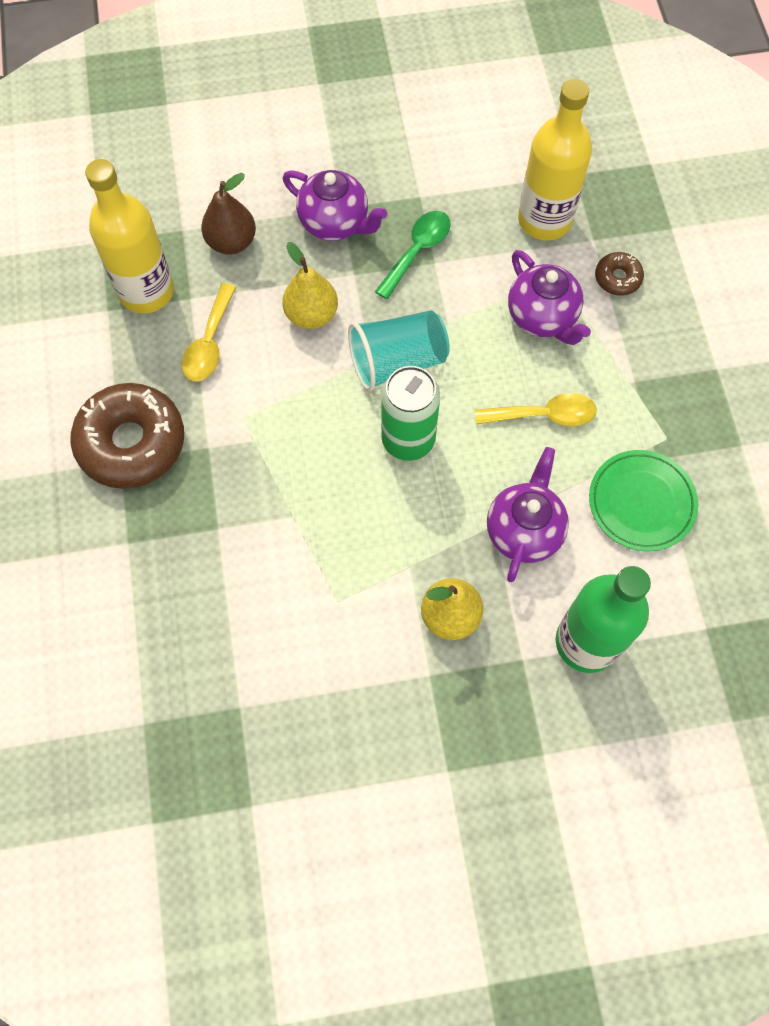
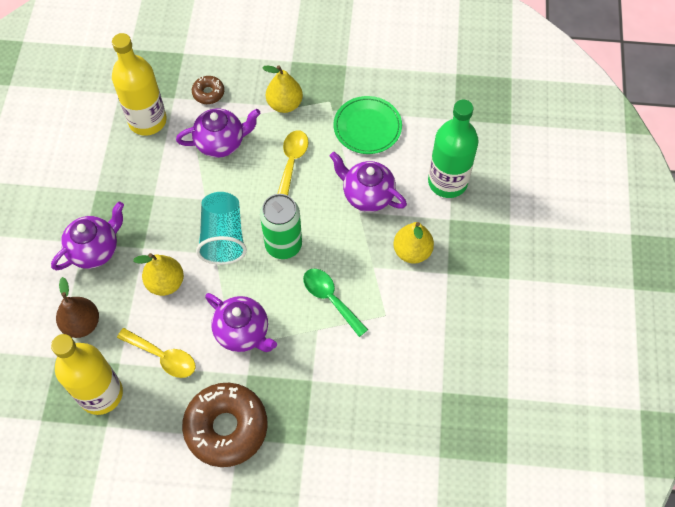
camera: 75 degrees left, 5 degrees down
green spoon [375,211,451,299] -> green spoon moved to [303,269,368,337]
none -> purple teapot [205,293,277,352]
none -> yellow pear [263,65,303,113]

